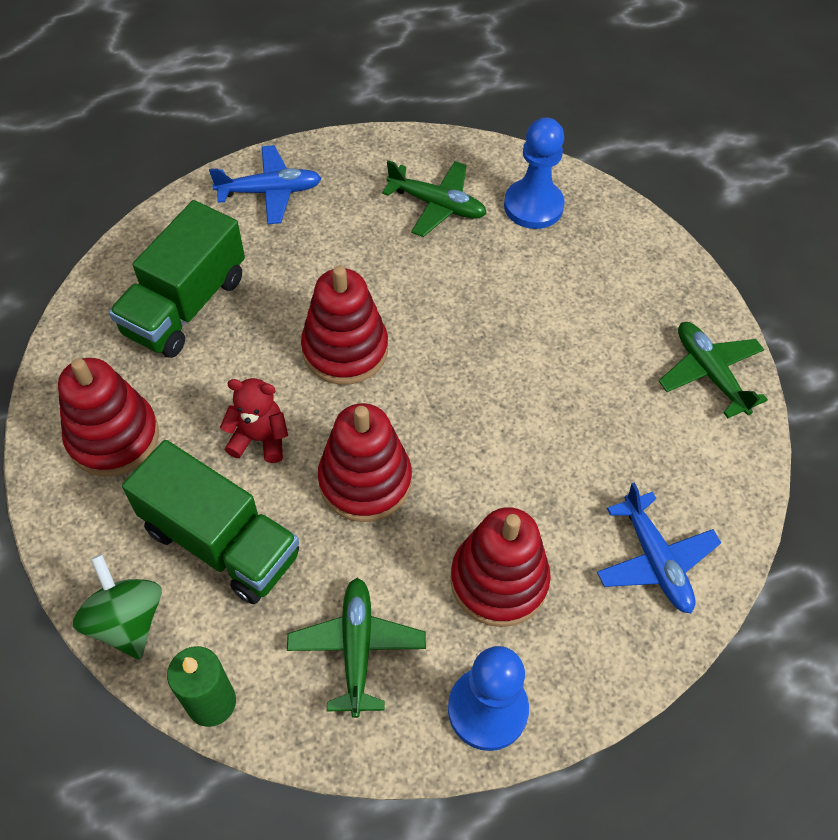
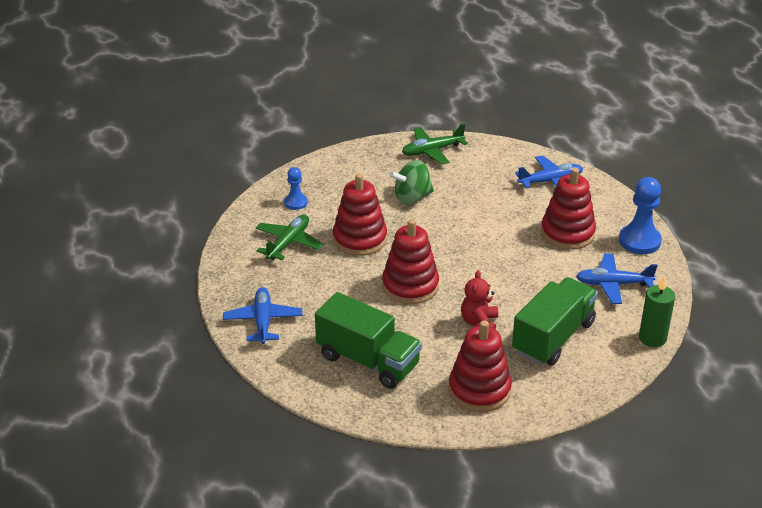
camera: 85 degrees left, 20 degrees down
green spinning top [73,554,162,660] -> green spinning top moved to [389,160,434,204]
green plane [287,578,426,718] -> blue plane [576,254,658,304]
red stacking toy [318,403,412,522] -> red stacking toy moved to [333,173,387,256]
blue pawn [504,118,565,229] -> blue pawn [284,167,307,210], size x0.58

